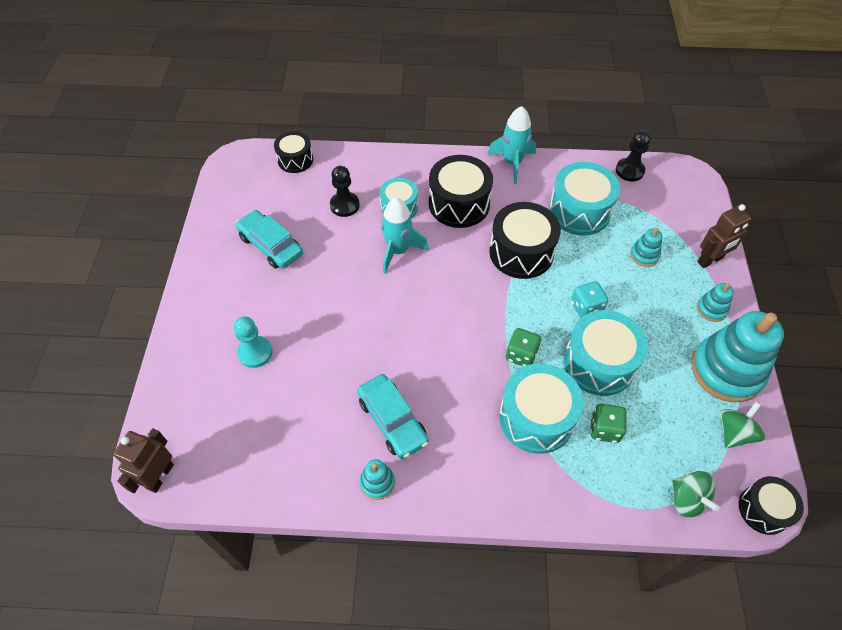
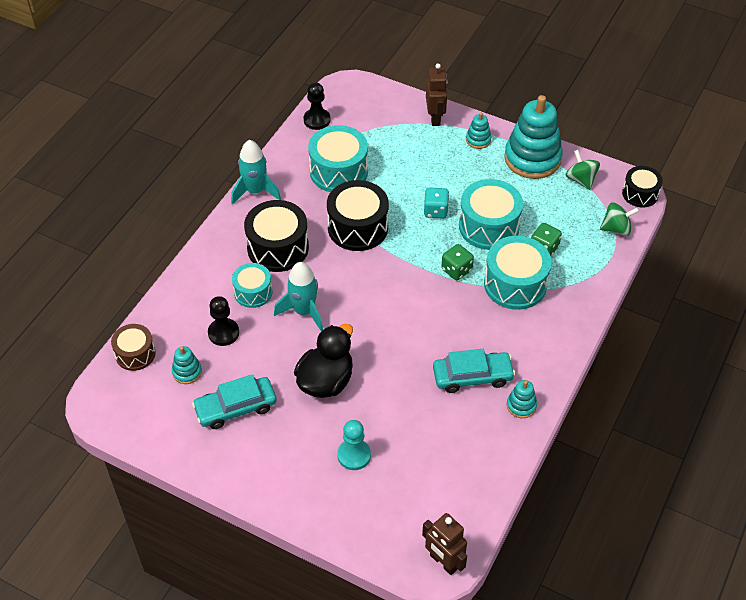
camera: 65 degrees left, 5 degrees down
black drum [274,131,313,173] -> brown drum [111,324,156,371]
turquoise stacking toy [630,228,662,267] -> turquoise stacking toy moved to [172,346,202,384]
none -> black duck [294,324,353,398]

